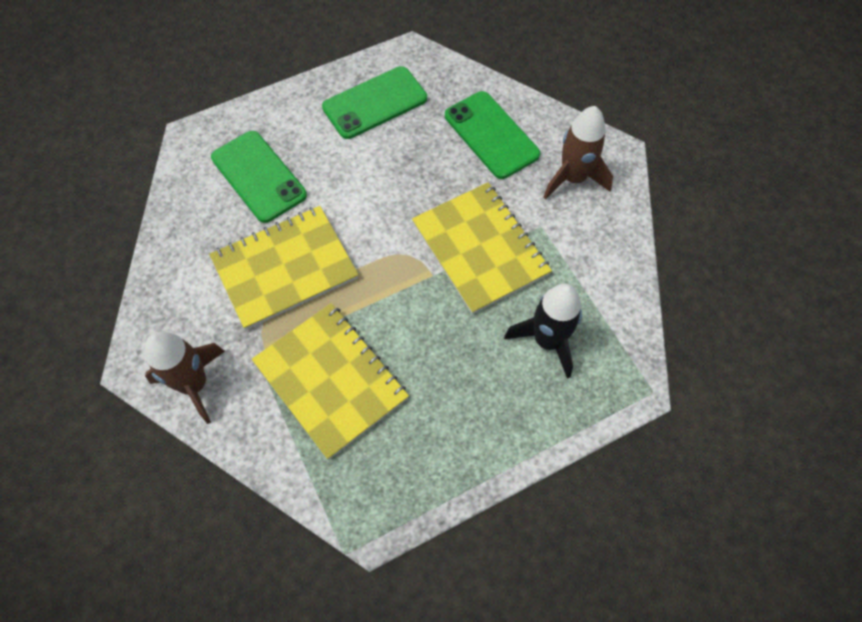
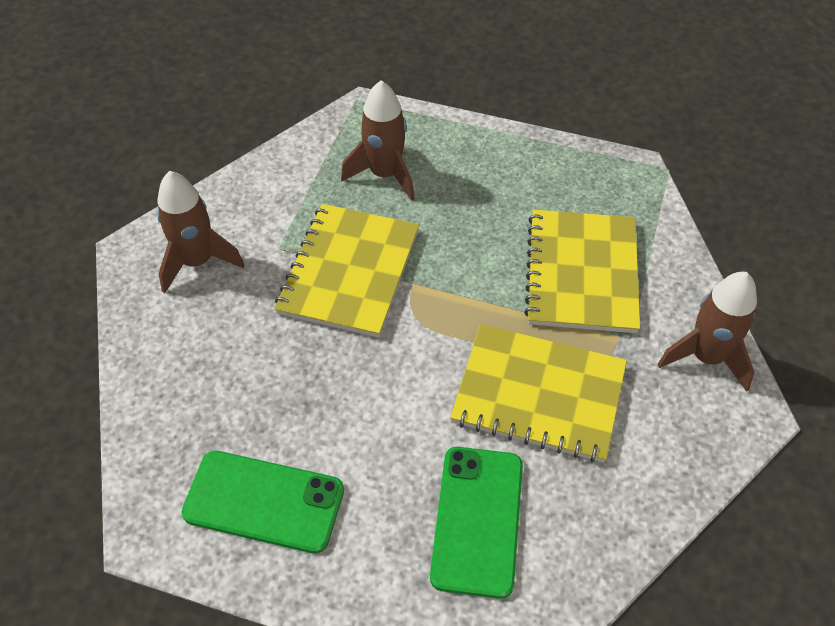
camera: 135 degrees left, 10 degrees down
green phone [445,91,540,179] -> none
black rocket [504,284,582,379] -> brown rocket [341,80,415,201]

